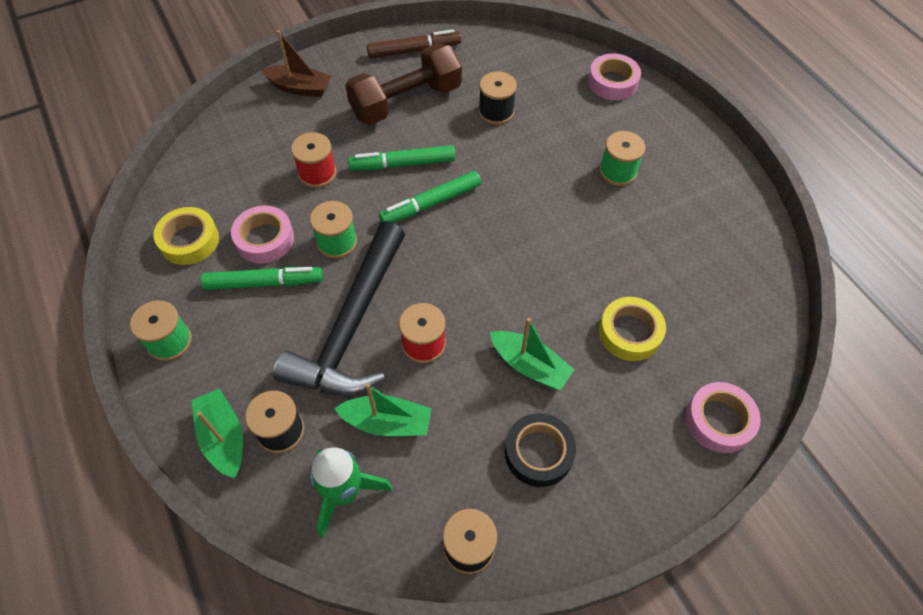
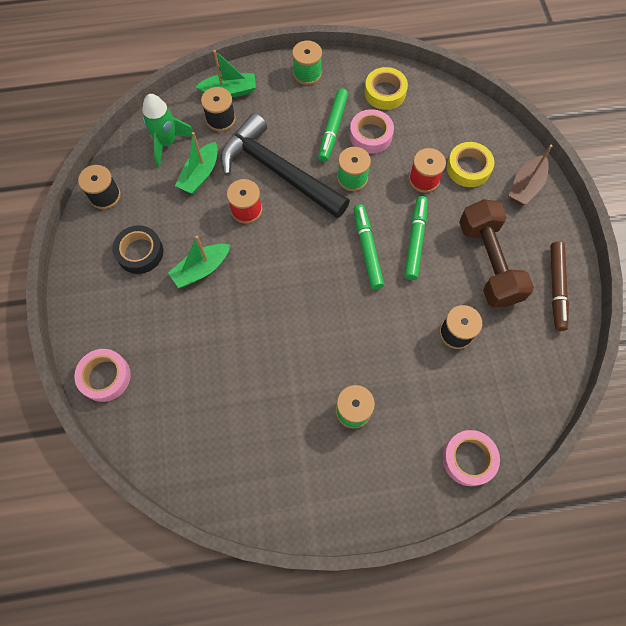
camera: 110 degrees right, 10 degrees up
yellow tape [599,297,666,361] -> yellow tape moved to [447,142,494,187]

